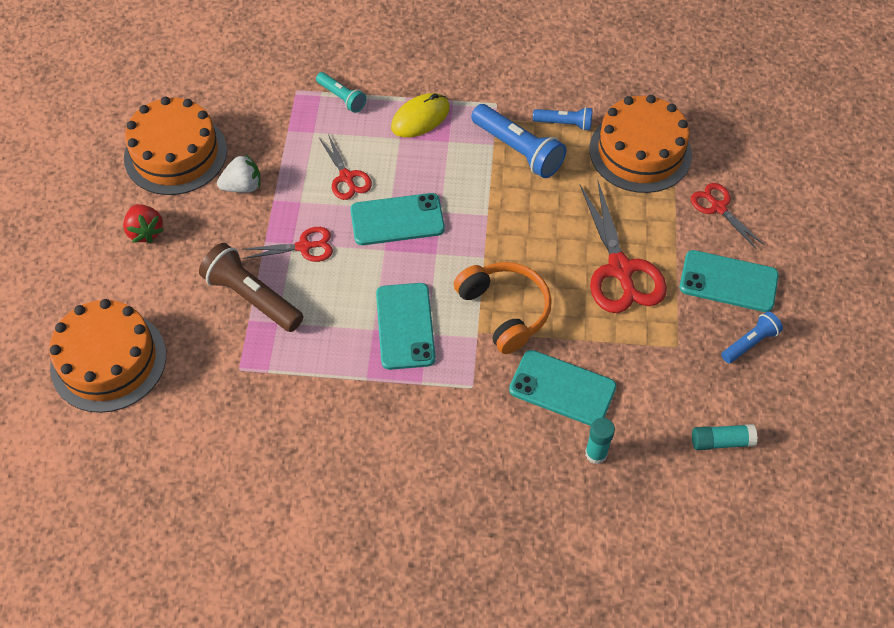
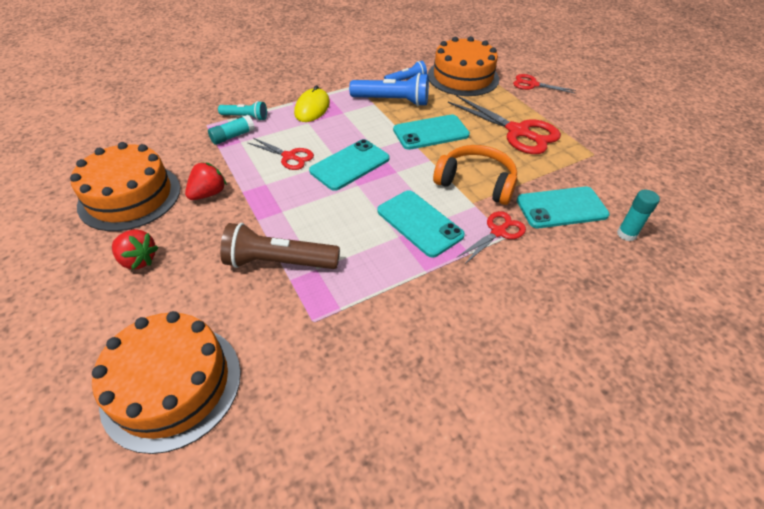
camera: 35 degrees left, 10 degrees down
white strawberry [217,154,260,193] -> red strawberry [185,162,227,200]
red scissors [243,227,333,262] -> red scissors moved to [457,211,526,264]
turquoise phone [680,250,779,312] -> turquoise phone moved to [393,114,470,150]
turquoise glue stick [692,424,758,450] -> turquoise glue stick moved to [208,115,255,145]
blue flashlight [721,311,783,364] -> none

